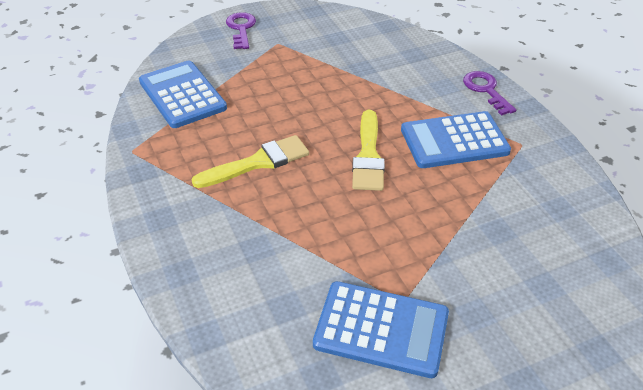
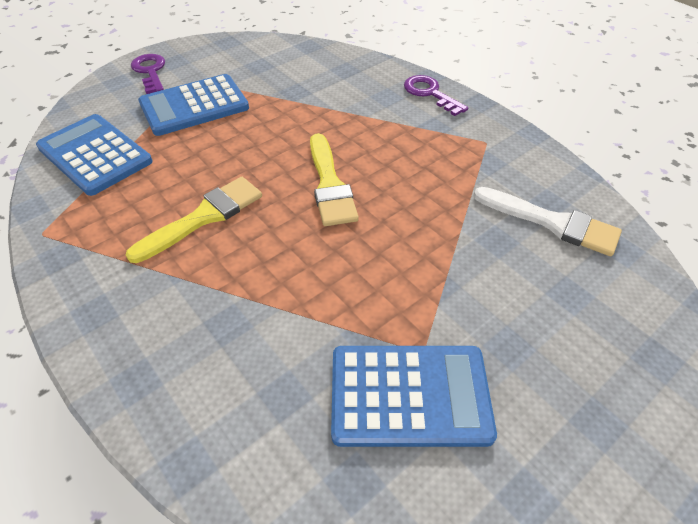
camera: 15 degrees left, 5 degrees up
blue calculator [401,111,511,168] -> blue calculator moved to [138,74,249,136]
none -> white brush [474,187,622,256]

